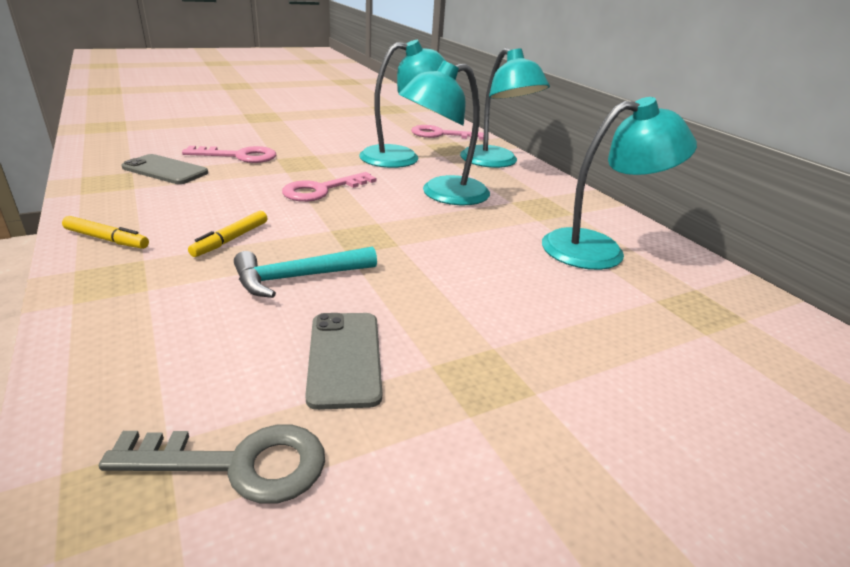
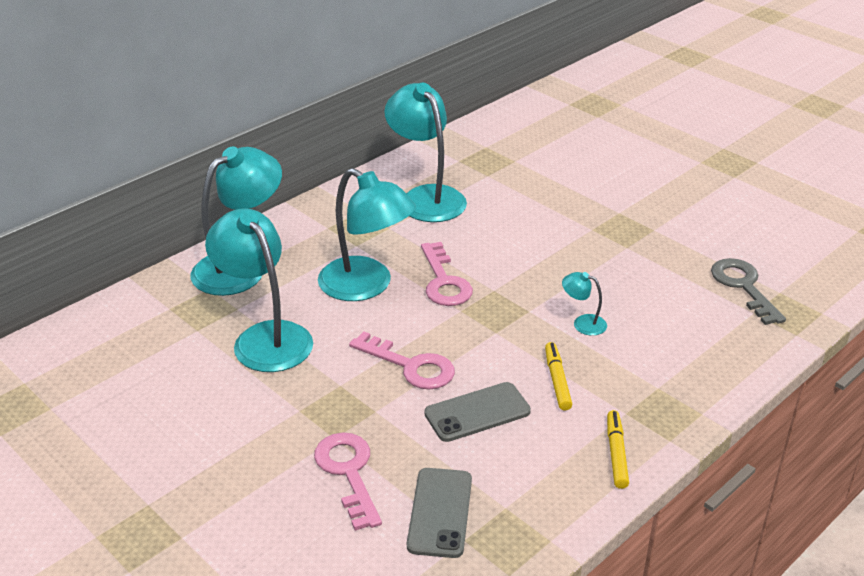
camera: 105 degrees left, 5 degrees up
yellow marker [188,211,267,257] -> yellow marker turned 105 degrees counterclockwise [545,342,572,410]
turquoise hammer [234,246,377,298] -> turquoise lamp [562,272,607,336]
grey phone [305,313,382,410] -> grey phone moved to [424,382,531,442]
pink key [411,125,484,140] -> pink key moved to [421,242,473,306]

